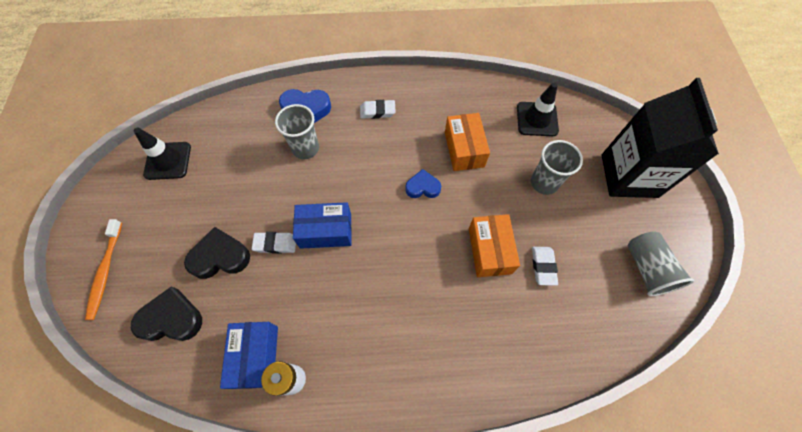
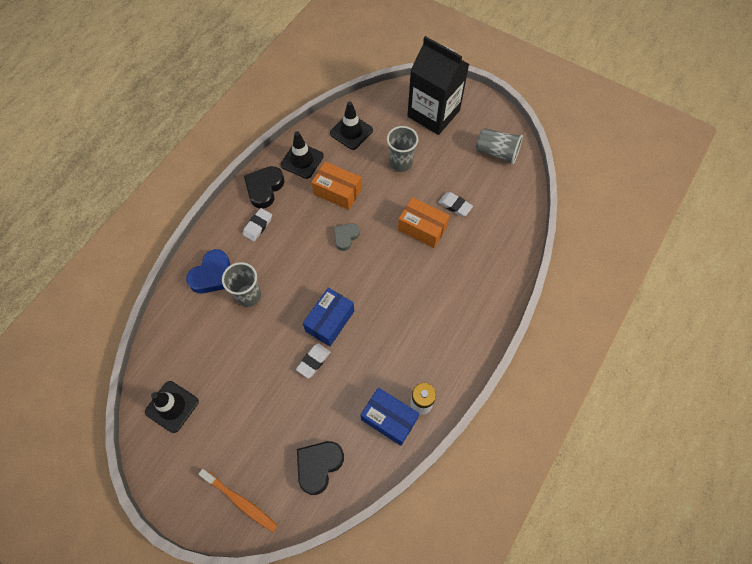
camera: 55 degrees left, 0 degrees up
black heart [184,227,250,279] -> black heart moved to [244,166,284,209]
blue heart [405,169,441,198] -> grey heart [334,223,360,251]
none -> black traffic cone [281,131,324,179]

